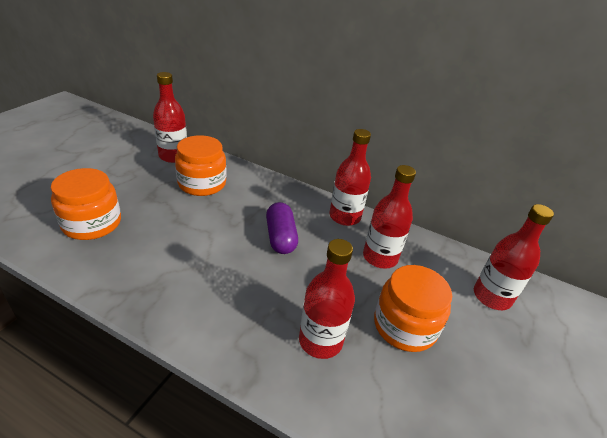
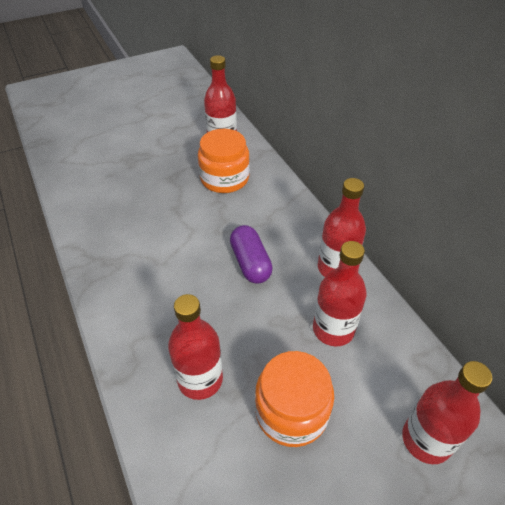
camera: 40 degrees right, 10 degrees up
orange jar [51,168,121,240] -> none
purple capsule [266,202,298,254] -> purple capsule turned 45 degrees counterclockwise [230,225,273,284]

